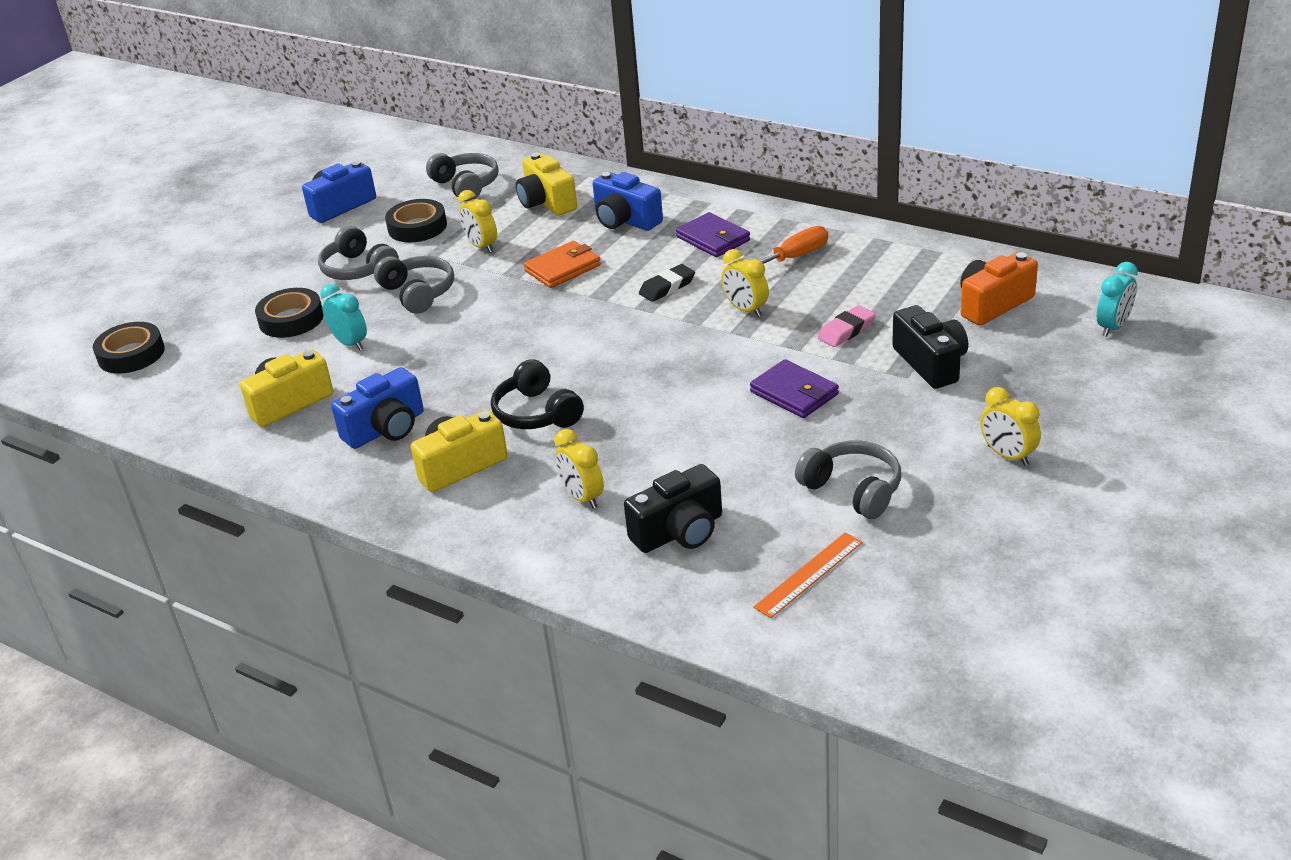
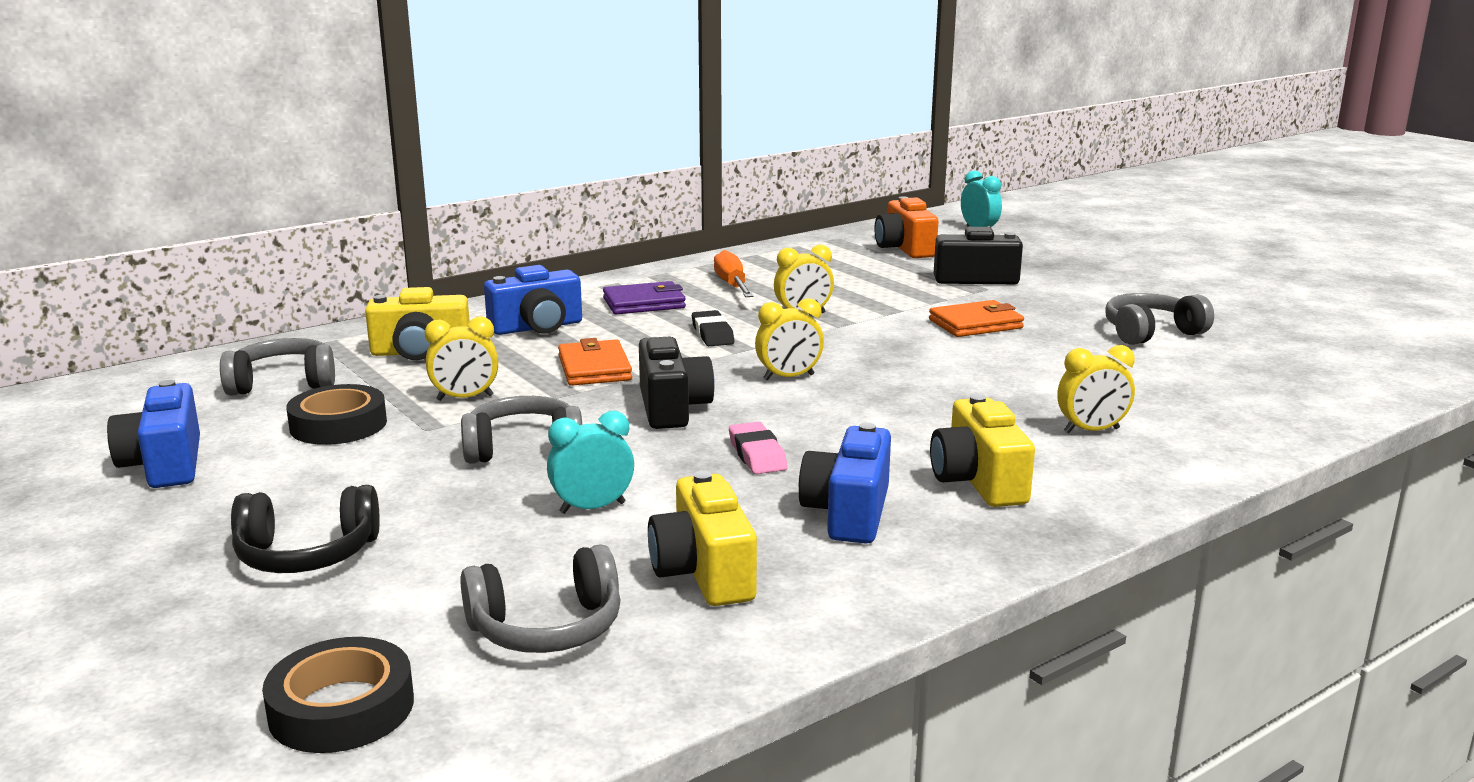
camera: 70 degrees left, 15 degrees down
black tape [255,288,324,338] -> none
grey headphones [318,226,399,280] -> grey headphones moved to [460,544,620,653]
blue camera [331,367,424,449] -> blue camera turned 150 degrees counterclockwise [799,422,891,544]
black headphones [491,359,584,429] -> black headphones moved to [231,485,380,573]
black camera [624,464,722,553] -> black camera moved to [639,337,715,429]
purple wallet [750,359,839,418] -> orange wallet [929,300,1024,337]
orange ruler [753,532,863,618] -> none
pink eraser [818,305,876,347] -> pink eraser moved to [729,422,788,474]
yellow clock [980,387,1041,466] -> yellow clock moved to [755,298,824,380]

